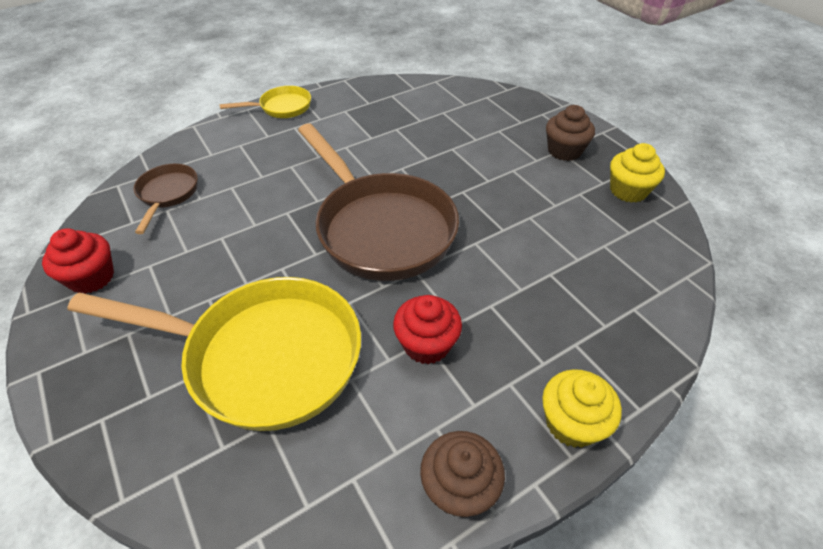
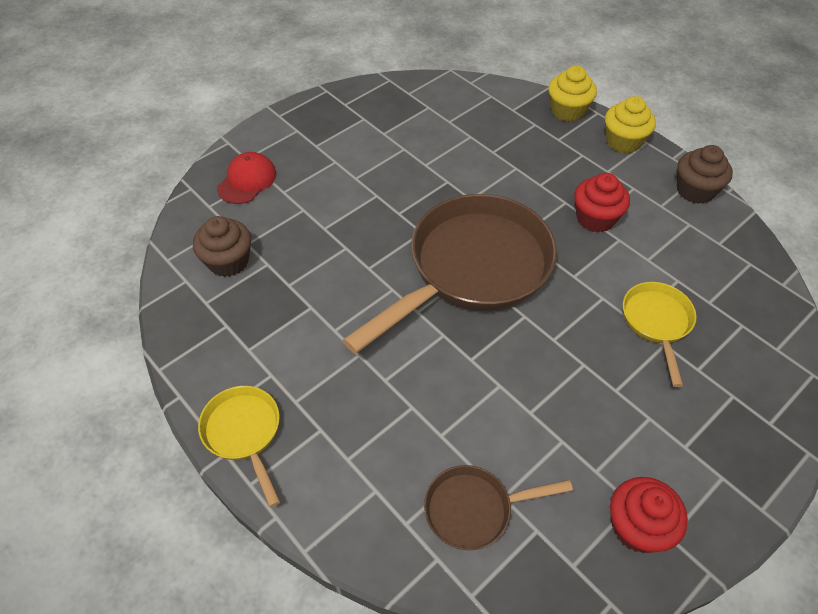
camera: 100 degrees left, 5 degrees up
yellow pan [67,277,361,431] -> yellow pan [623,282,696,387], size x0.47
brown cupcake [546,105,595,161] -> brown cupcake moved to [193,216,251,277]
yellow cupcake [610,143,665,203] -> yellow cupcake moved to [548,66,597,121]
none -> red cap [217,152,276,204]

